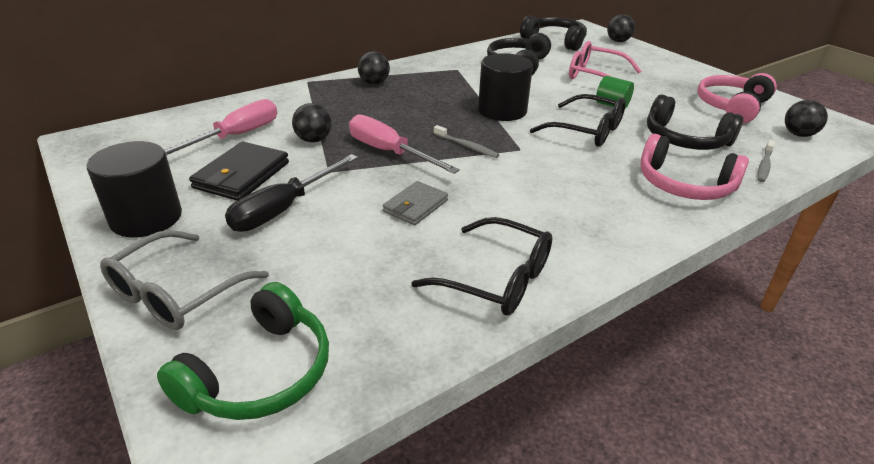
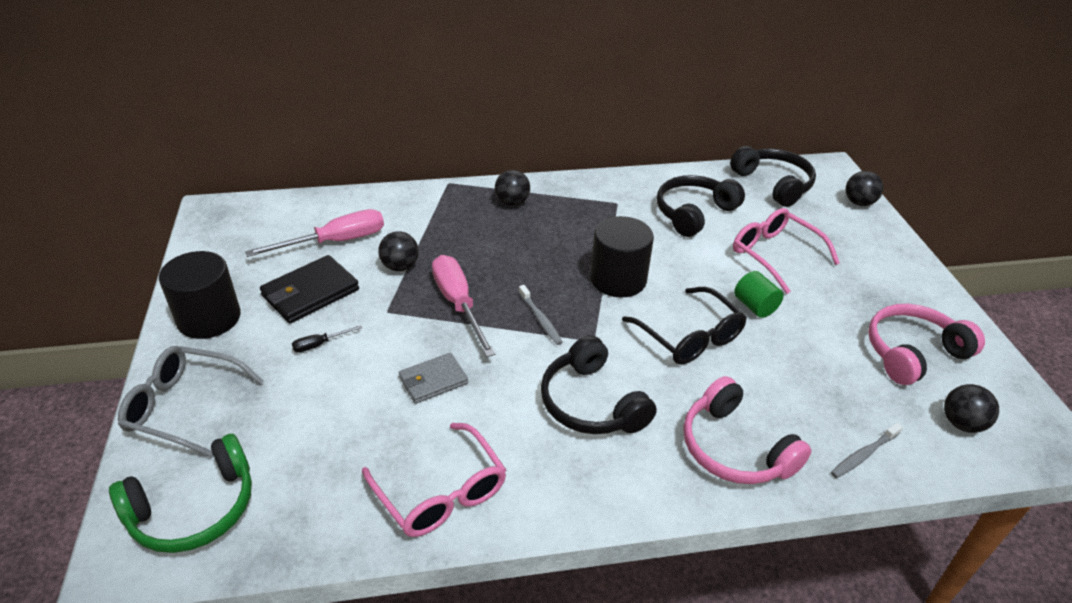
camera: 25 degrees right, 5 degrees up
grey glasses [100,230,269,330] -> grey glasses turned 45 degrees clockwise [118,346,264,458]
black screwdriver [225,154,358,232] -> black screwdriver [292,325,362,353], size x0.45
black glasses [411,217,552,315] -> pink glasses [362,423,506,537]
black headphones [647,94,743,150] -> black headphones moved to [541,335,657,434]

